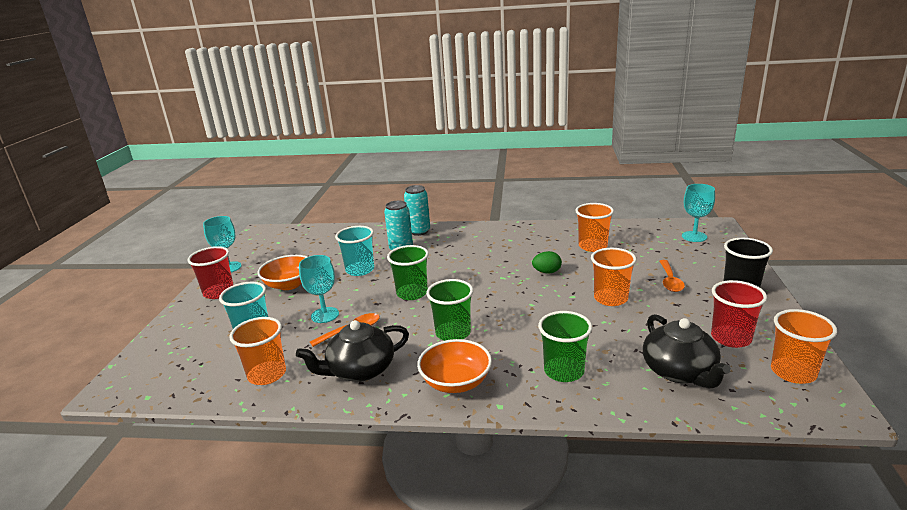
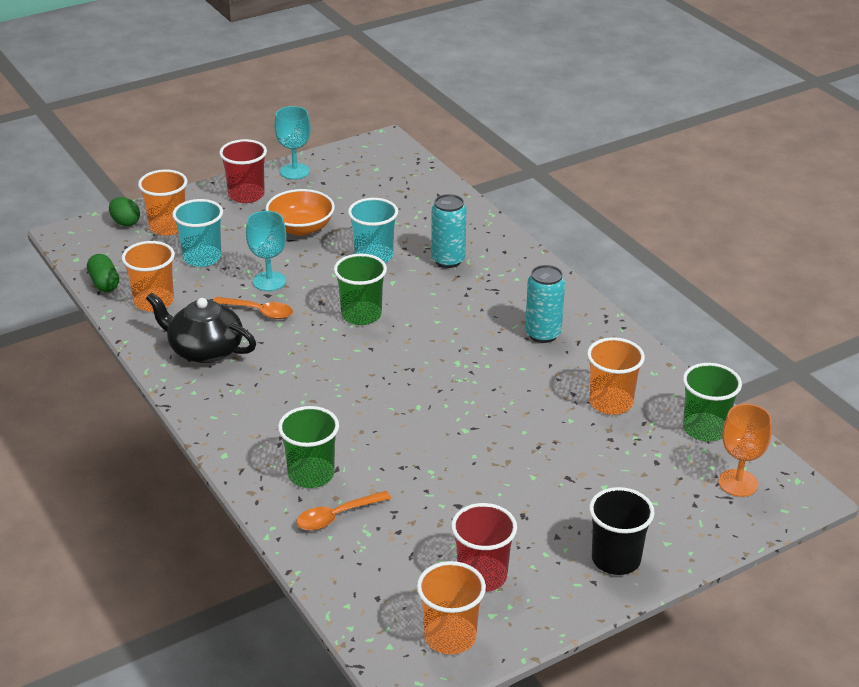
camera: 50 degrees right, 10 degrees up
turquoise can [404,185,430,236] -> turquoise can moved to [525,265,565,343]
orange bowl [417,339,492,393] -> none
green cup [426,279,473,341] -> green cup moved to [683,363,742,442]
green egg [532,251,562,273] -> green egg moved to [109,197,140,226]
orange cup [591,248,637,306] -> orange cup moved to [138,169,188,236]
black teapot [643,314,731,389] -> none
orange spoon [659,260,685,292] -> orange spoon moved to [296,491,391,531]
turquoise goblet [682,184,715,242] -> orange goblet [718,404,772,497]
none -> green capsule [87,254,119,292]

